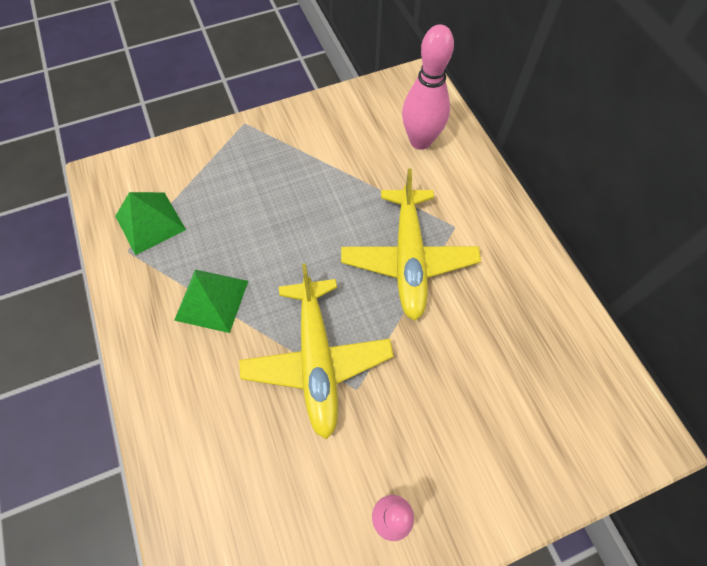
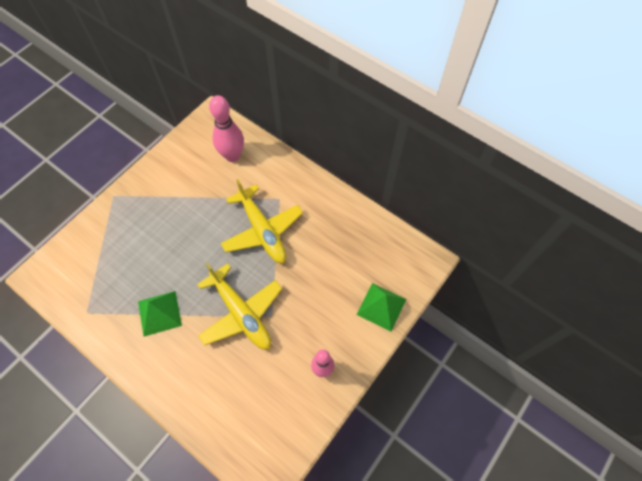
camera: 30 degrees left, 0 degrees up
green pyramid [115,192,186,255] -> green pyramid moved to [357,283,406,331]

